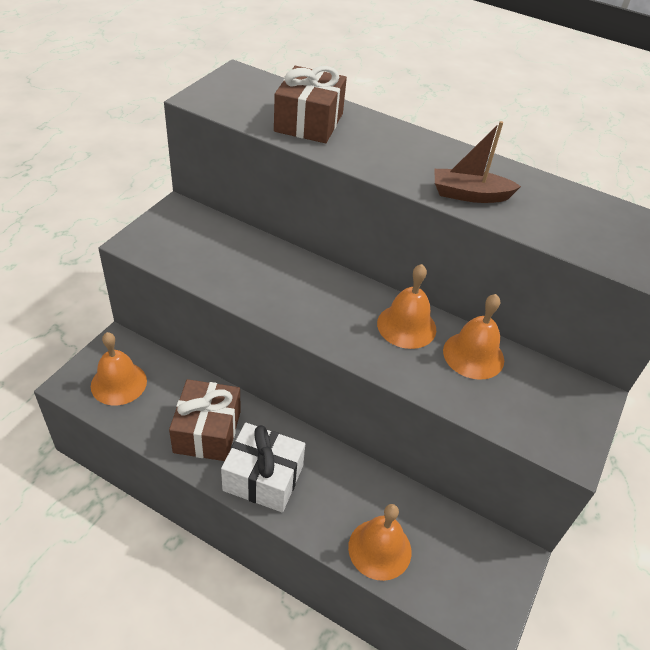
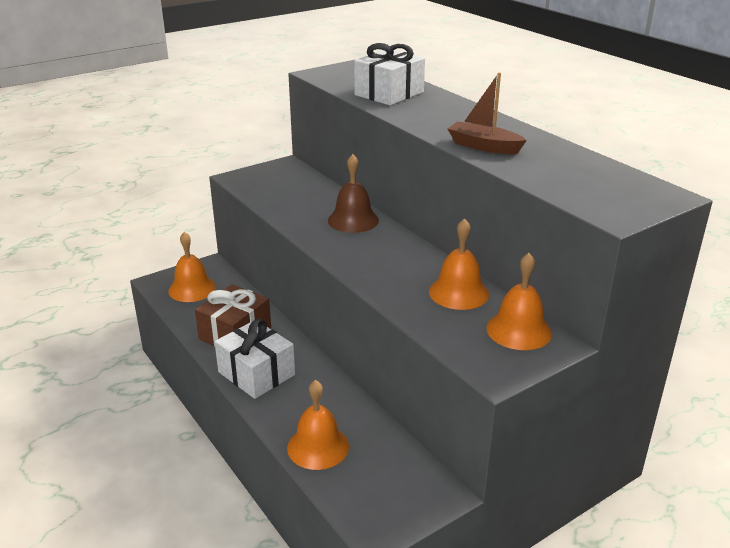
camera: 30 degrees right, 15 degrees down
brown gift [274,66,347,143] -> white gift [354,43,425,105]
orange bell [377,264,436,349] -> orange bell moved to [486,253,552,350]
none -> brown bell [328,154,379,233]

